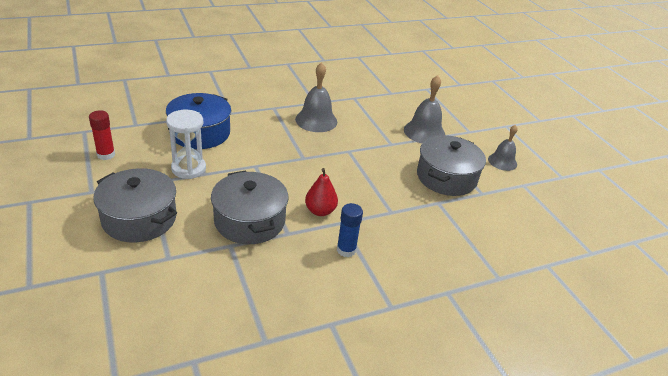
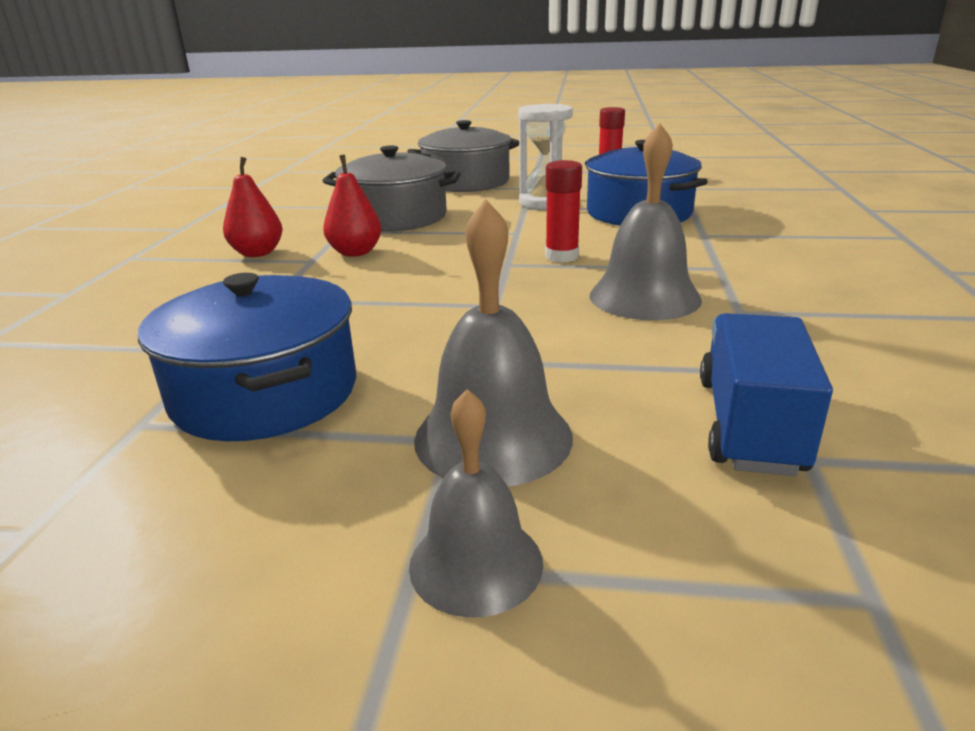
camera: 125 degrees right, 10 degrees down
blue glue stick [337,203,363,257] -> red pear [223,157,283,257]
grey pot [417,135,486,196] -> blue pot [138,273,356,441]
grey bell [488,125,517,171] -> grey bell moved to [409,389,543,618]
none -> red glue stick [545,160,582,262]
none -> blue truck [700,313,833,476]

